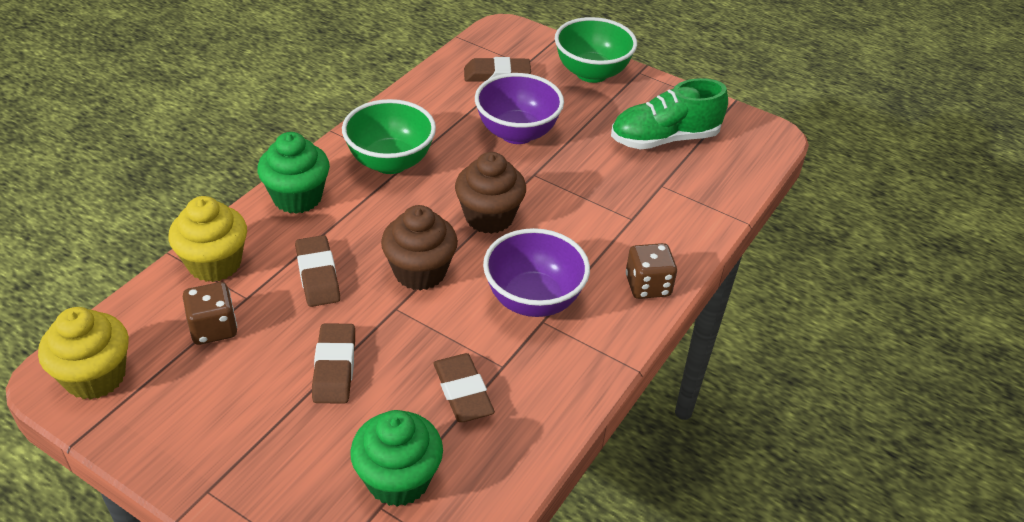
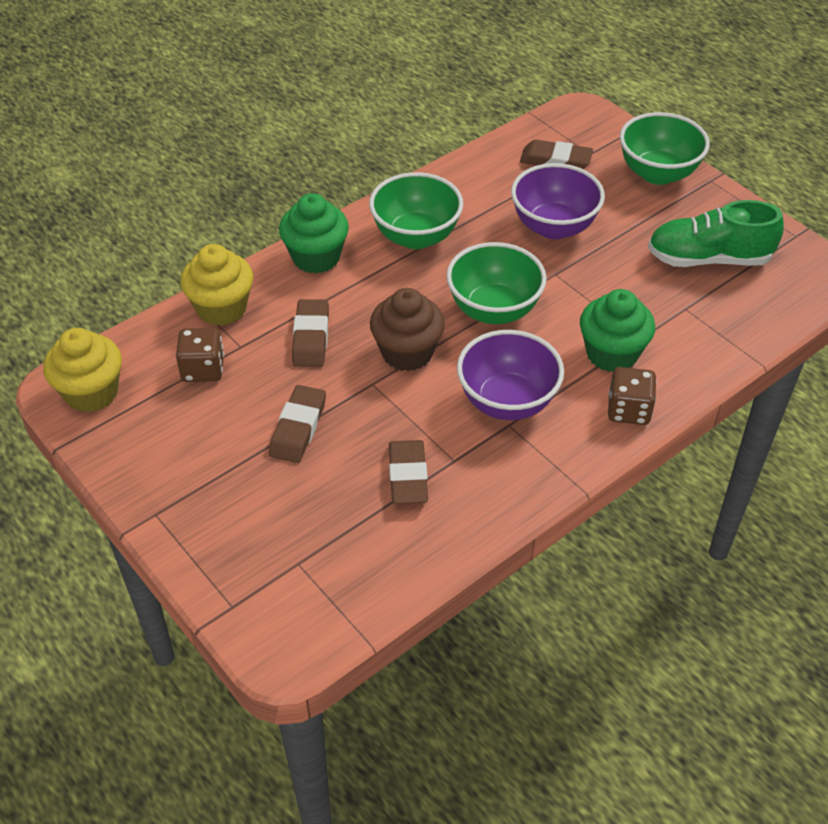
camera: 20 degrees right, 5 degrees up
green cupcake [350,410,443,507] -> green cupcake moved to [580,289,655,372]
brown cupcake [455,152,526,234] -> green bowl [446,242,547,324]

